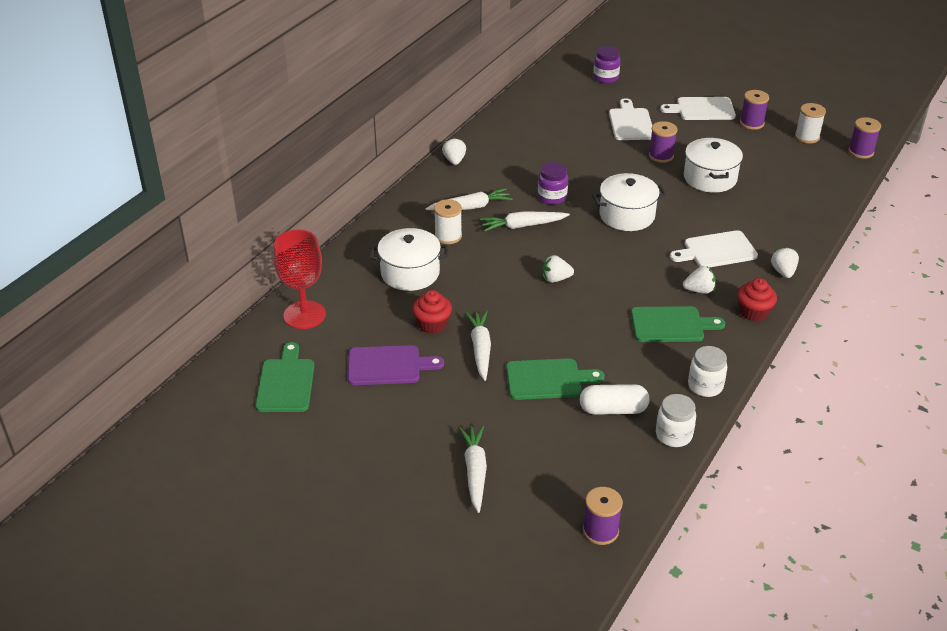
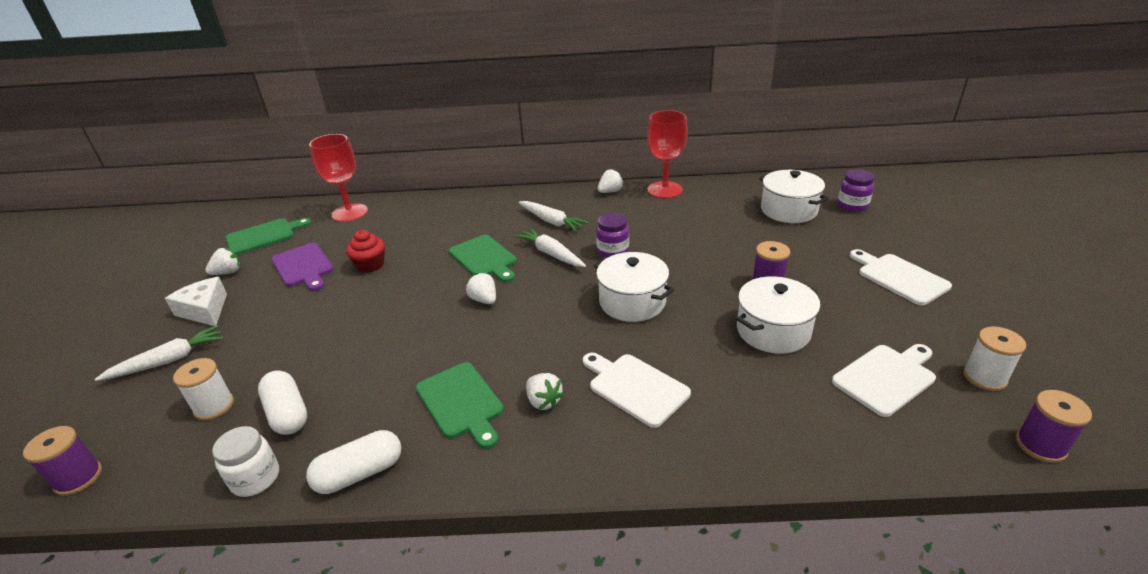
camera: 60 degrees right, 5 degrees down
white pot [370,228,448,291] -> white pot moved to [759,170,829,223]
white spool [434,199,462,244] -> white spool moved to [173,358,234,420]
white carrot [465,311,491,381] -> none
green cutting board [506,358,604,400] -> green cutting board moved to [449,235,517,282]
white cutting board [609,98,652,140] -> white cutting board moved to [832,344,936,417]
white jar [688,346,727,397] -> white capsule [306,430,401,494]
red cupcake [737,278,777,322] -> none
purple spool [740,90,769,130] -> none
white strawberry [771,247,799,278] -> white strawberry moved to [205,248,241,275]
none -> white cheese [165,277,227,326]
none -> red goblet [647,110,688,199]

